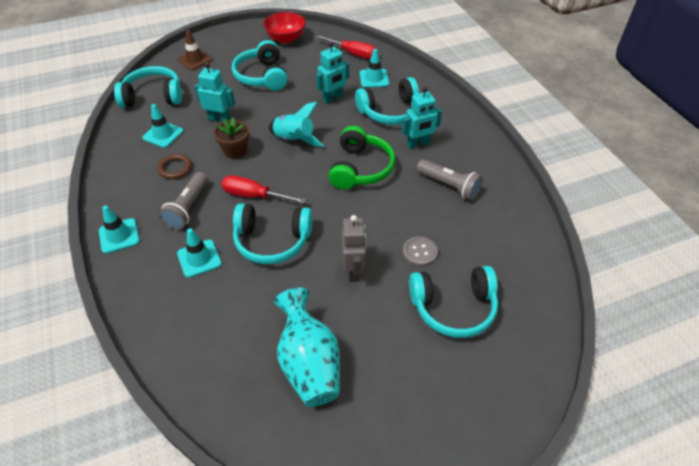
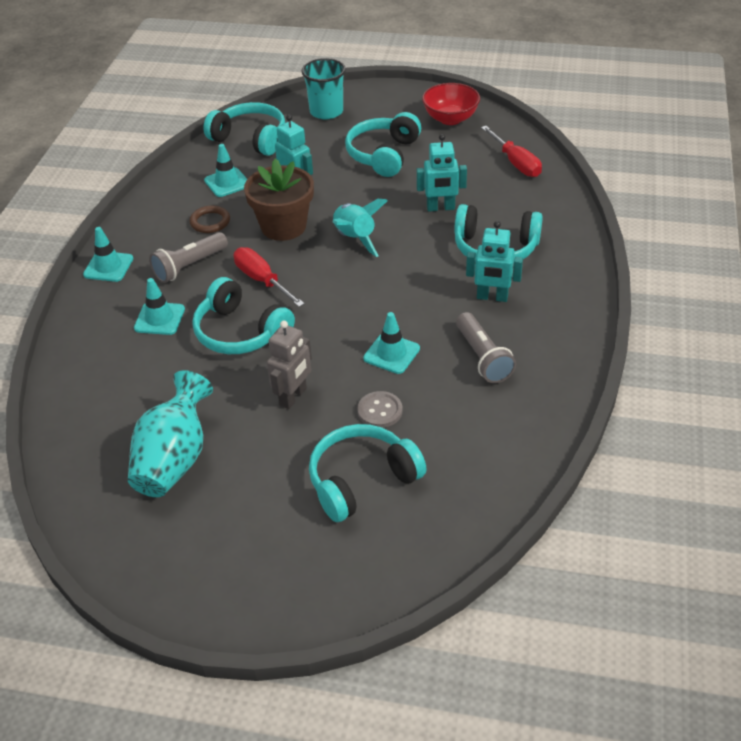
camera: 35 degrees right, 5 degrees down
brown traffic cone [177,30,212,70] -> turquoise cup [301,58,346,119]
brown flower pot [213,118,249,159] -> brown flower pot [244,158,314,241], size x1.58
green headphones [328,126,395,190] -> none
turquoise traffic cone [360,49,389,88] -> turquoise traffic cone moved to [363,312,420,374]
turquoise headphones [409,266,498,338] -> turquoise headphones turned 120 degrees clockwise [309,424,427,522]

